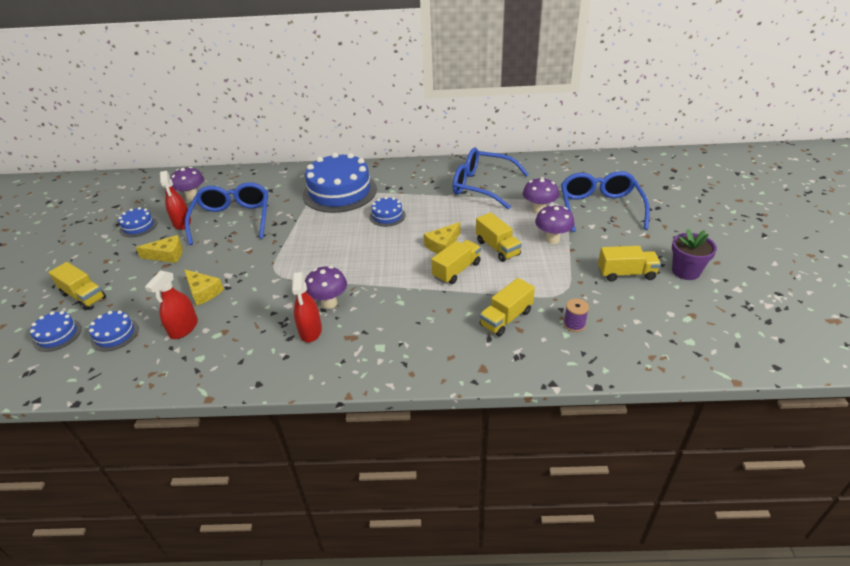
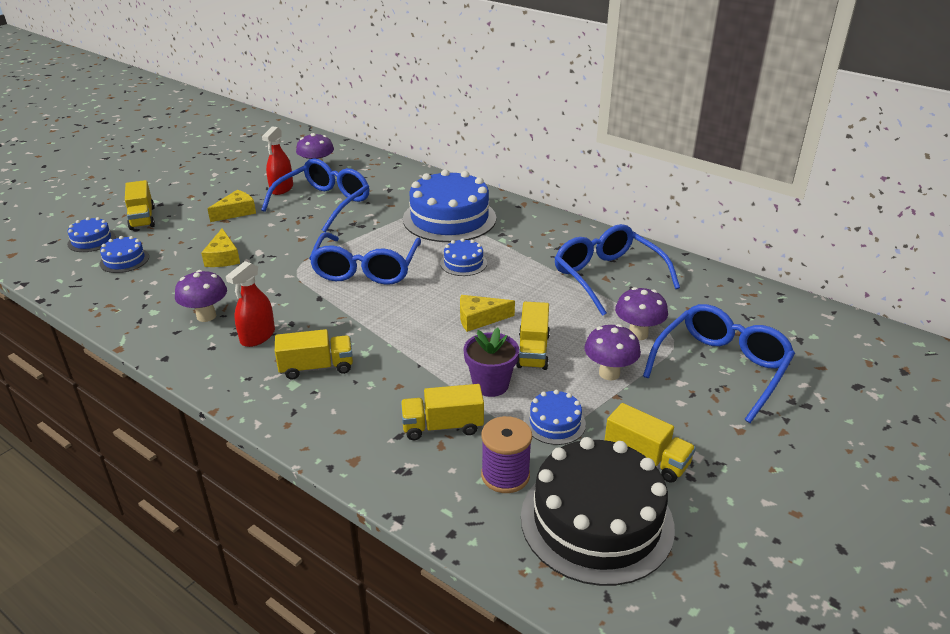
camera: 35 degrees right, 5 degrees down
blue cake [118,207,157,237] -> blue cake moved to [524,390,586,445]
yellow cheese [135,235,183,263] -> yellow cheese turned 75 degrees counterclockwise [208,190,256,222]
red spray bottle [145,270,198,339] -> none
purple mushroom [305,266,347,309] -> purple mushroom moved to [175,270,227,322]
yellow truck [431,240,481,284] -> yellow truck moved to [275,329,353,379]
purple spool [563,299,589,332] -> purple spool [481,416,532,493], size x1.59
purple flower pot [672,229,717,280] -> purple flower pot moved to [464,328,519,397]
none -> blue glasses [309,232,421,285]
none -> black cake [521,437,675,586]

